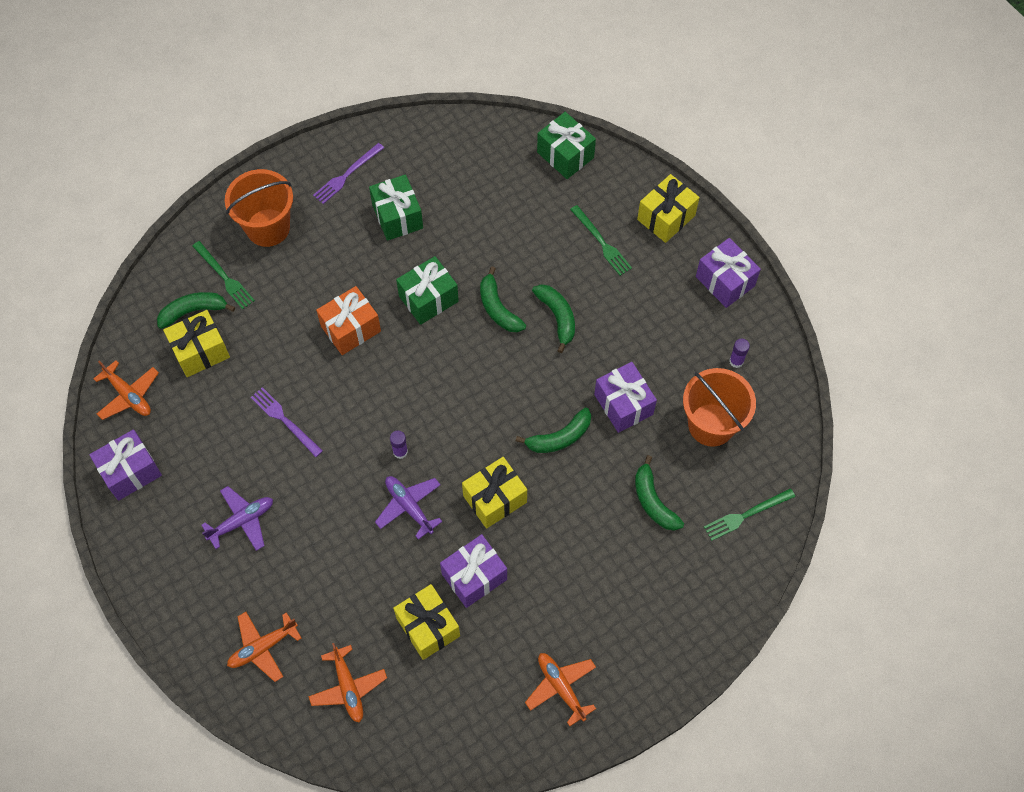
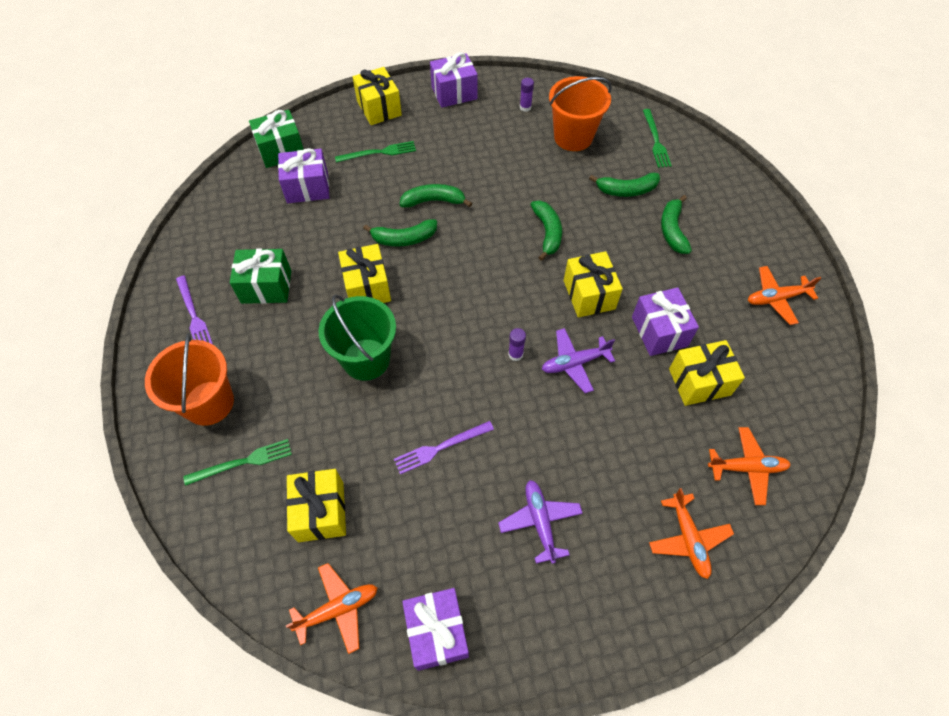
camera: 70 degrees left, 5 degrees down
green banana [157,292,235,329] -> green banana moved to [661,195,692,254]
orange gift [316,286,381,355] -> green bucket [319,294,396,381]
green gift [396,256,459,325] -> yellow gift [338,244,391,303]
purple gift [594,362,657,433] -> purple gift moved to [278,148,329,203]

